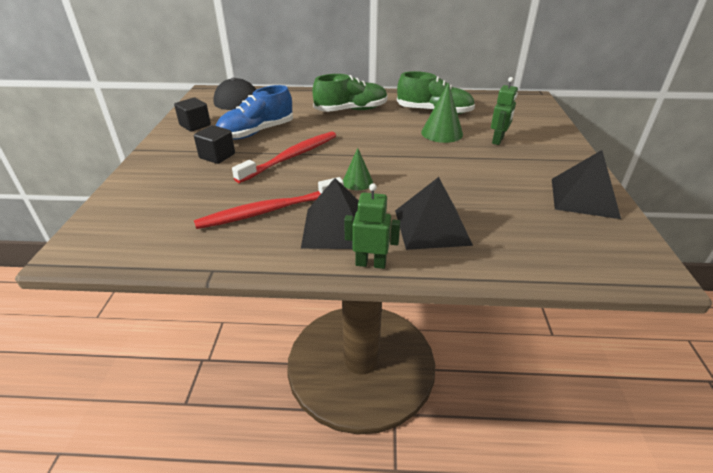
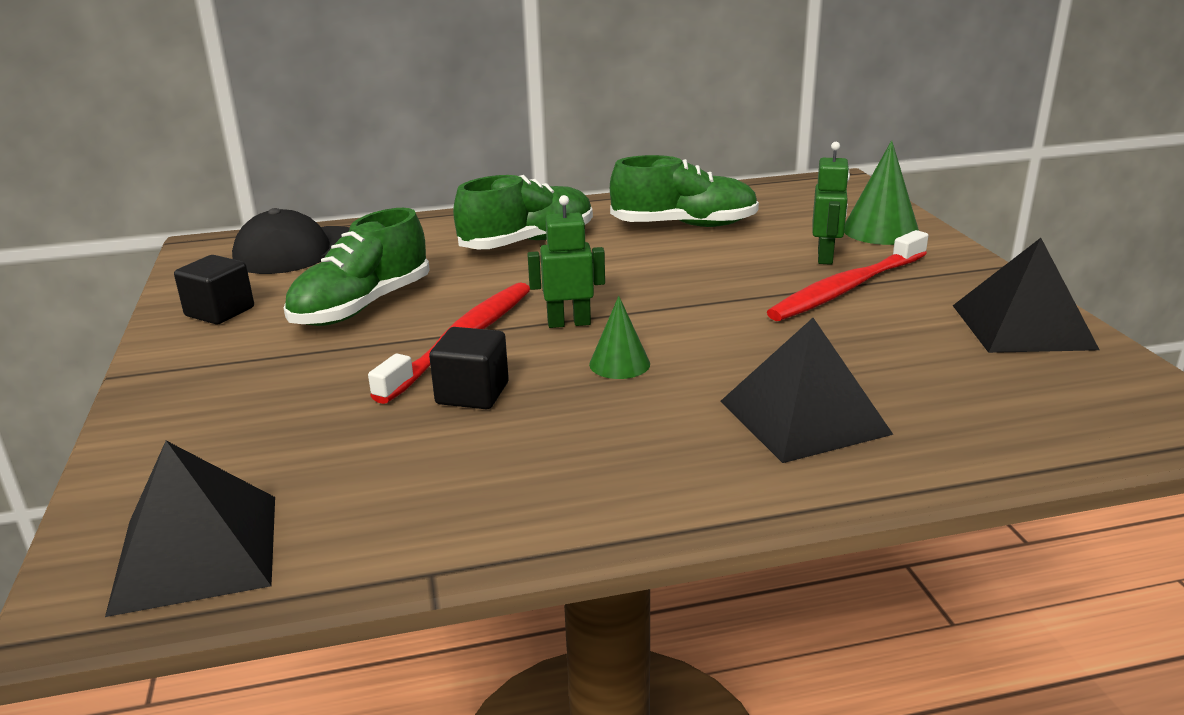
camera: 15 degrees left, 10 degrees down
black cube [194,125,235,164] -> black cube moved to [429,327,509,409]
red toothbrush [194,177,344,229] -> red toothbrush moved to [767,230,929,321]
blue shoe [216,85,293,140] -> green shoe [284,208,430,326]
black pyramid [301,178,359,249] -> black pyramid moved to [105,441,275,617]
green robot [344,183,400,269] -> green robot moved to [527,195,605,328]
green cone [421,82,463,143] -> green cone moved to [844,140,919,245]

